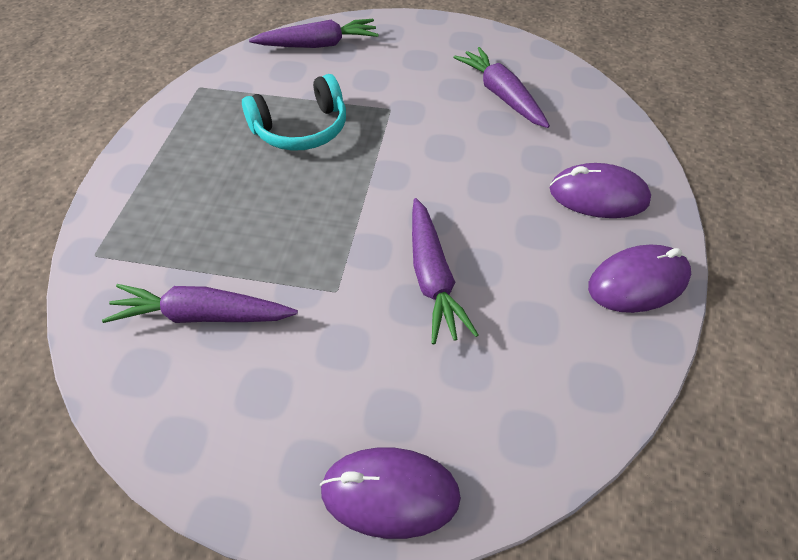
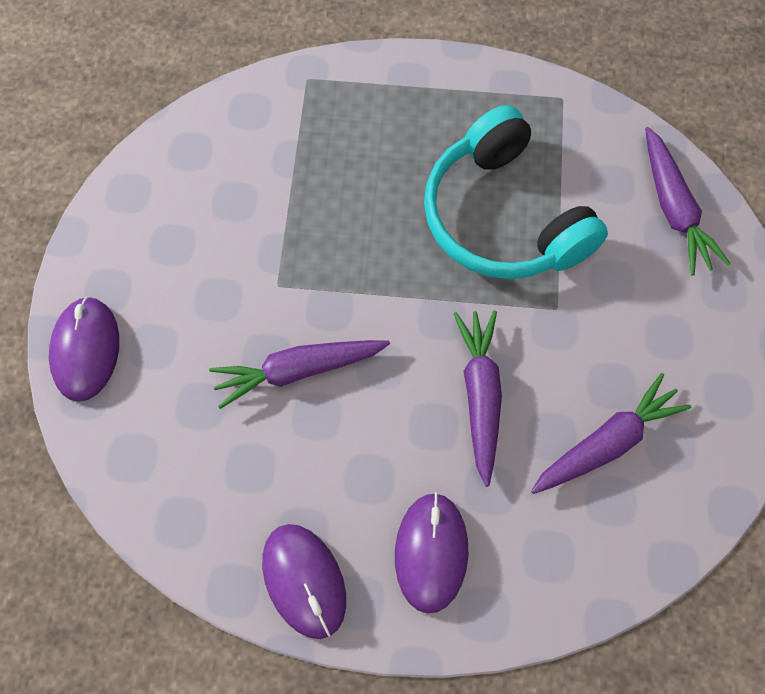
camera: 85 degrees right, 15 degrees up
purple carrot [102,284,298,323] -> purple carrot moved to [453,310,502,487]
turquoise headphones [242,74,346,151] -> turquoise headphones [424,105,608,279], size x1.50

